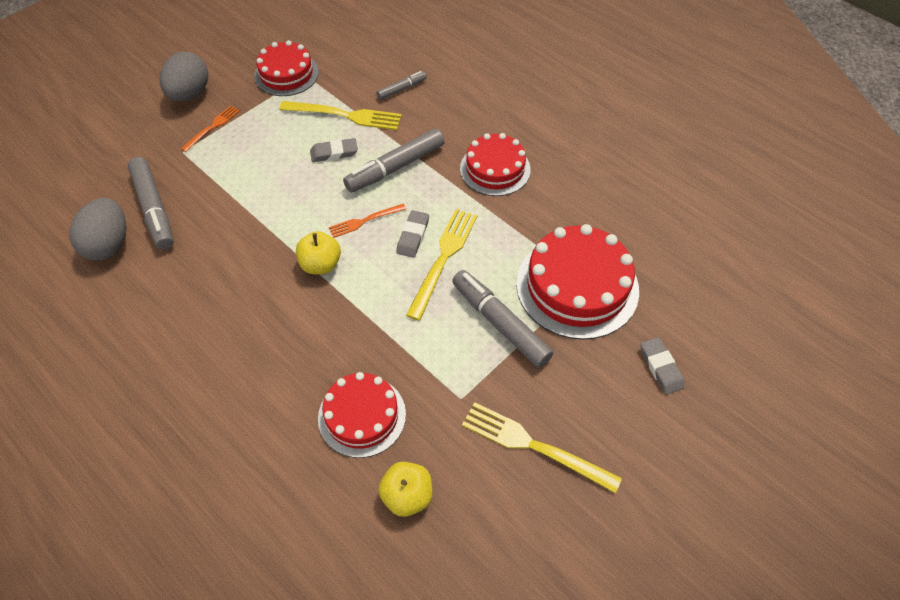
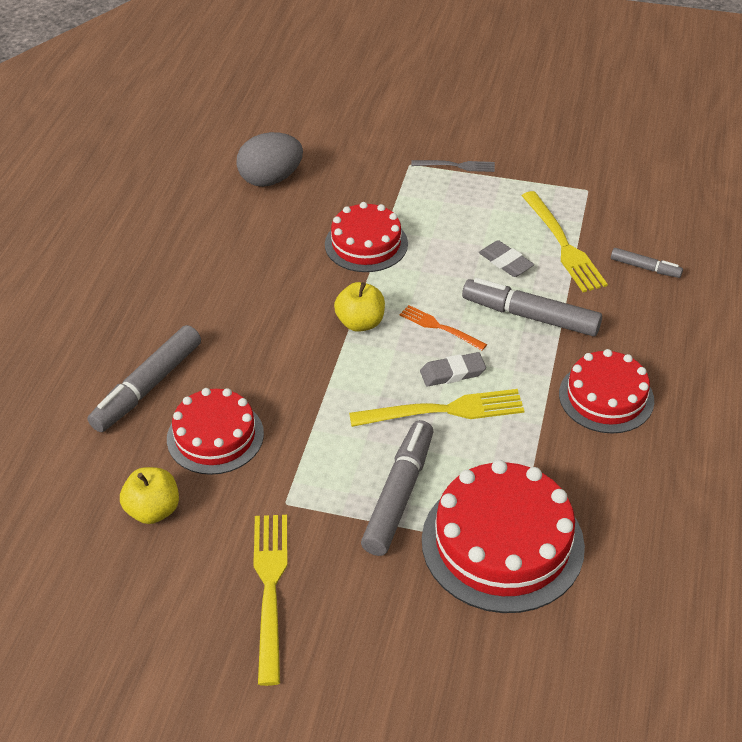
camera: 60 degrees right, 10 degrees down
grey marker [128,157,174,250] -> grey marker moved to [87,325,201,432]
grey egg [160,52,208,101] -> none
orange fork [181,105,240,152] -> grey fork [411,160,495,172]
red cake [254,40,319,96] -> red cake moved to [325,202,408,272]
grey eraser [640,337,685,394] -> none

